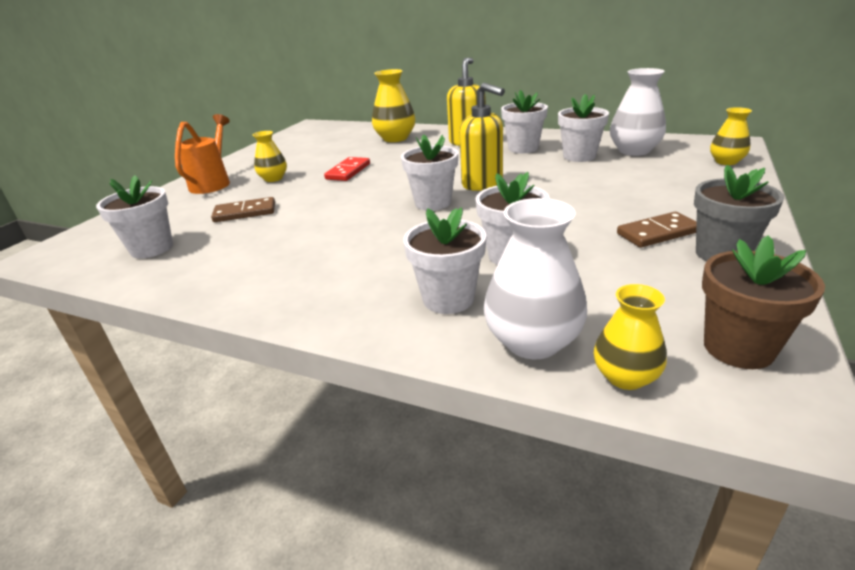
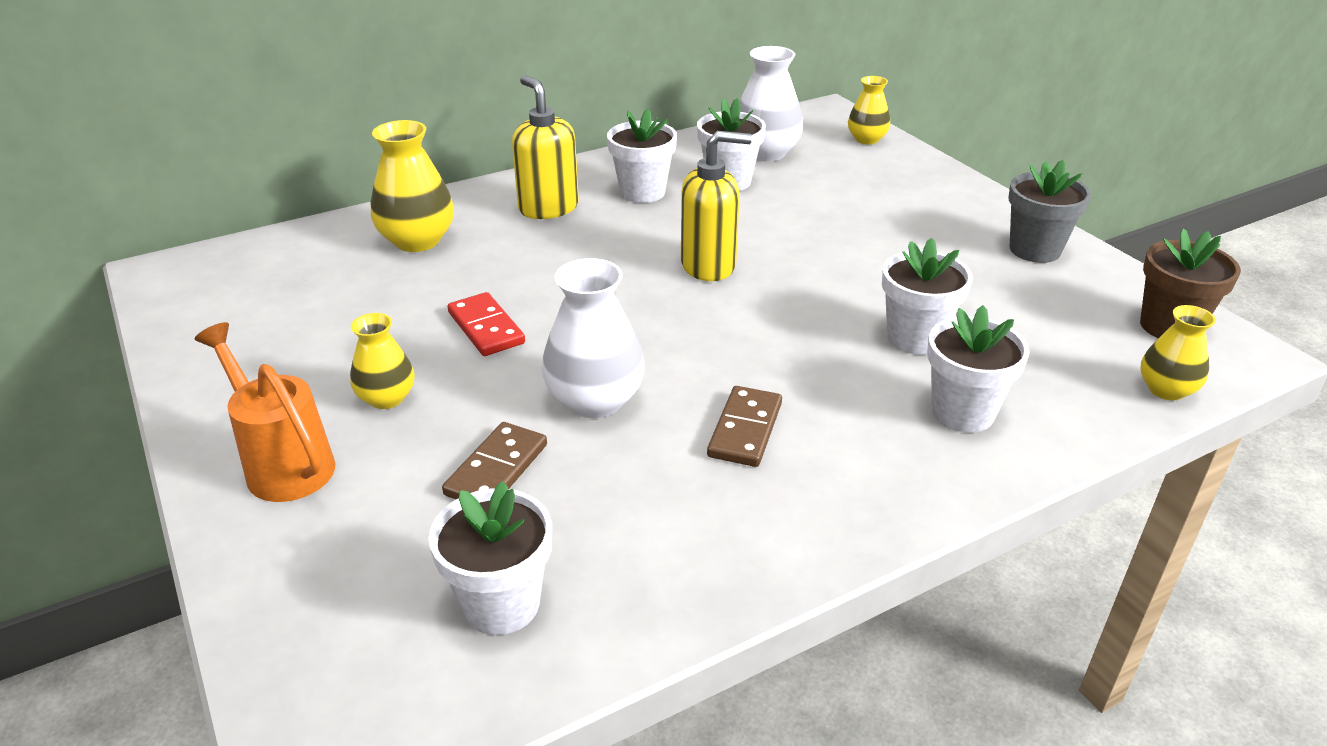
camera: 55 degrees left, 5 degrees up
white flower pot [401,134,458,210] -> none
white vase [484,198,587,359] -> white vase moved to [542,258,645,418]
brown domino [617,212,697,248] -> brown domino moved to [707,386,782,467]

